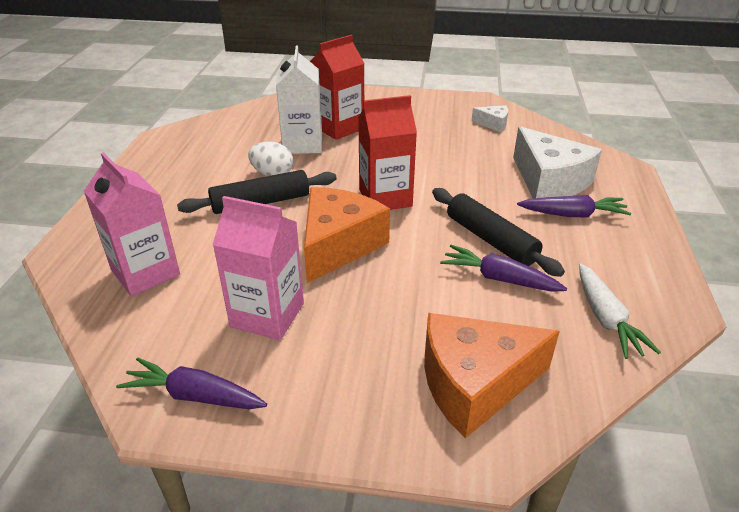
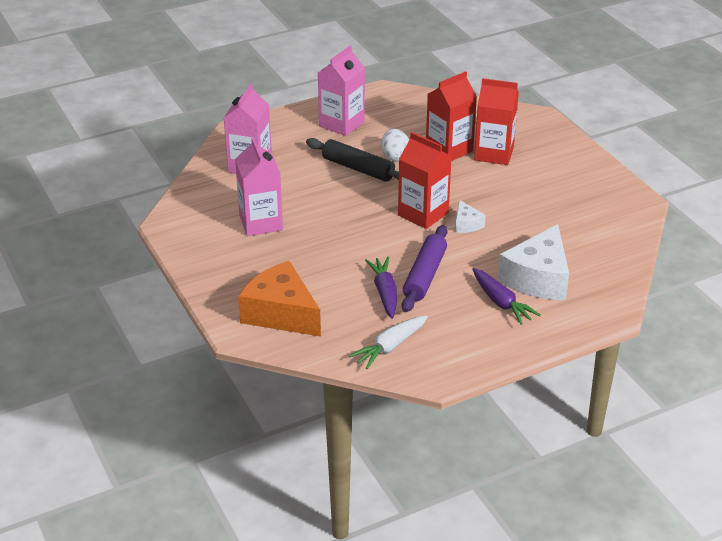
camera: 55 degrees right, 0 degrees up
purple carrot [116,357,267,409] -> none
white carton [276,46,322,154] -> red carton [426,71,477,161]
orange cheese [304,187,390,283] -> none
black rolling pin [432,188,565,277] -> purple rolling pin [402,225,447,312]
white cheese [472,105,508,132] -> white cheese moved to [455,200,486,233]
none -> pink carton [318,46,365,136]

